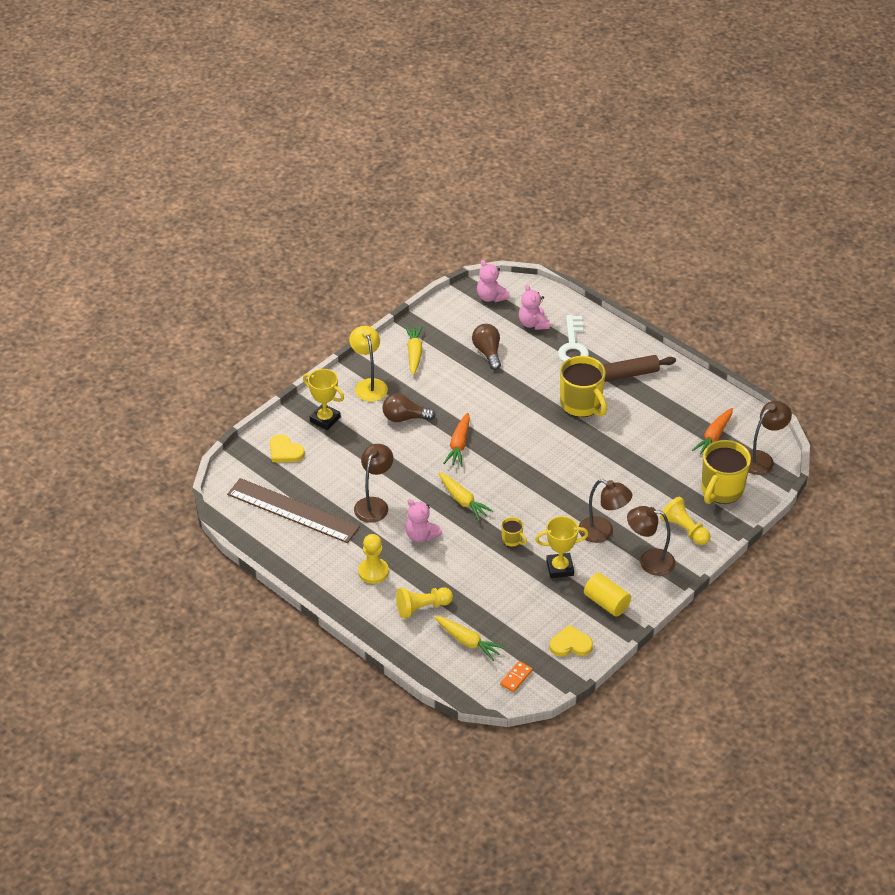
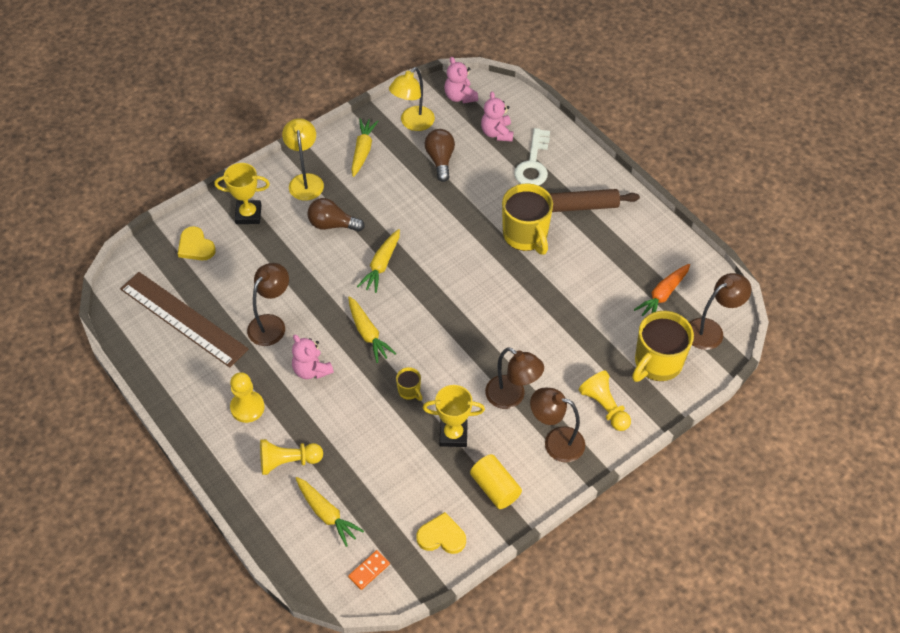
camera: 10 degrees right, 10 degrees up
yellow trophy [303,369,344,430] -> yellow trophy turned 45 degrees counterclockwise [214,163,270,224]
orange carrot [443,413,470,467] -> yellow carrot [357,229,400,293]
none -> yellow lamp [389,67,435,131]

